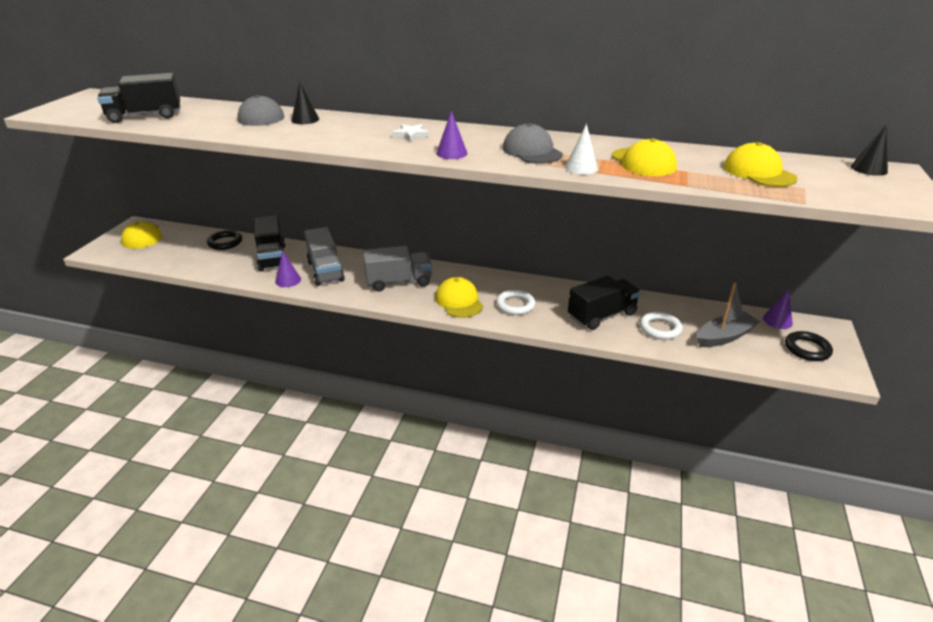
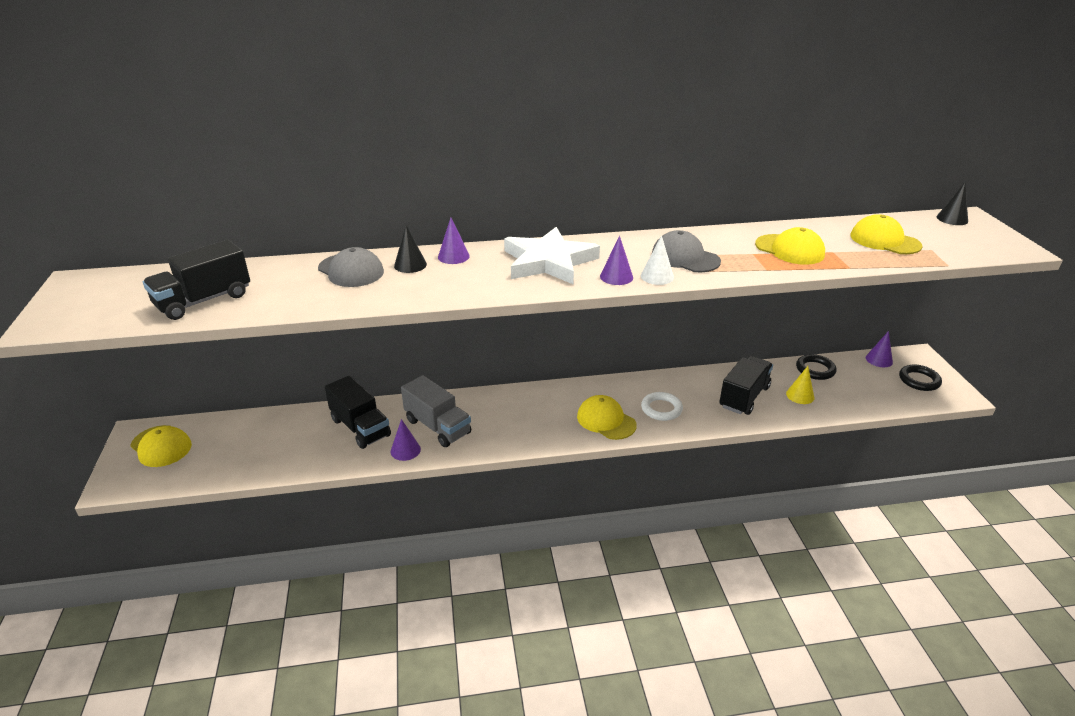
camera: 25 degrees left, 0 degrees up
black ring [207,230,242,250] -> black ring moved to [796,354,836,380]
grey truck [363,246,432,292] -> none
white star [392,124,429,141] -> white star [504,227,600,284], size x2.44
white cone [565,124,598,175] -> white cone moved to [641,235,674,285]
white ring [640,312,683,340] -> yellow cone [786,366,814,404]
grey boat [697,282,760,347] -> none
none -> purple cone [438,218,470,264]

